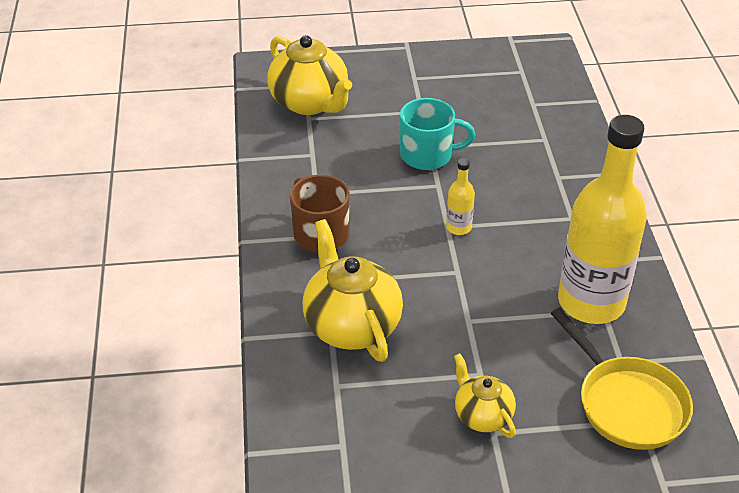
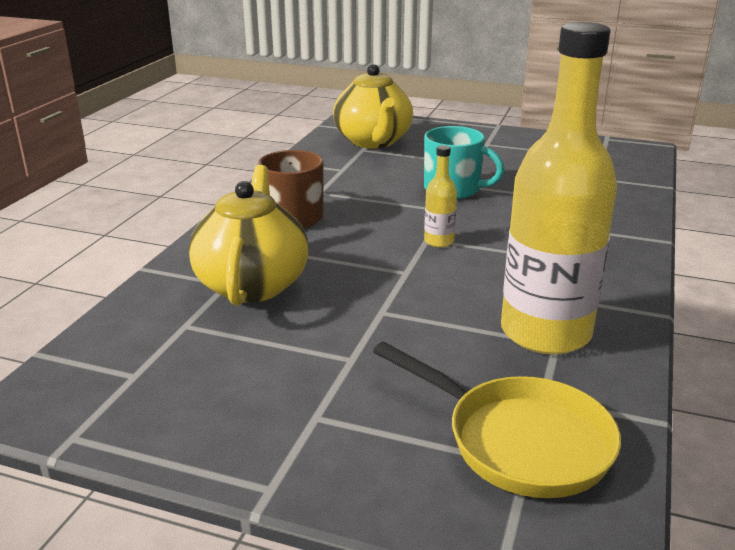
camera: 25 degrees right, 15 degrees down
yellow teapot [454,353,516,438] -> none
yellow pan [550,308,693,450] -> yellow pan turned 45 degrees counterclockwise [373,341,621,498]

